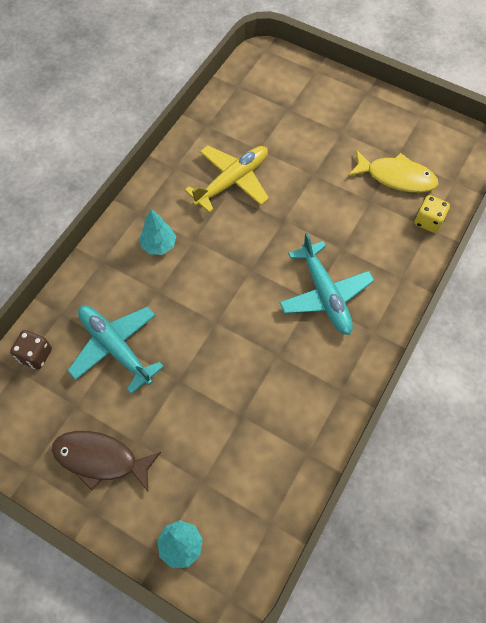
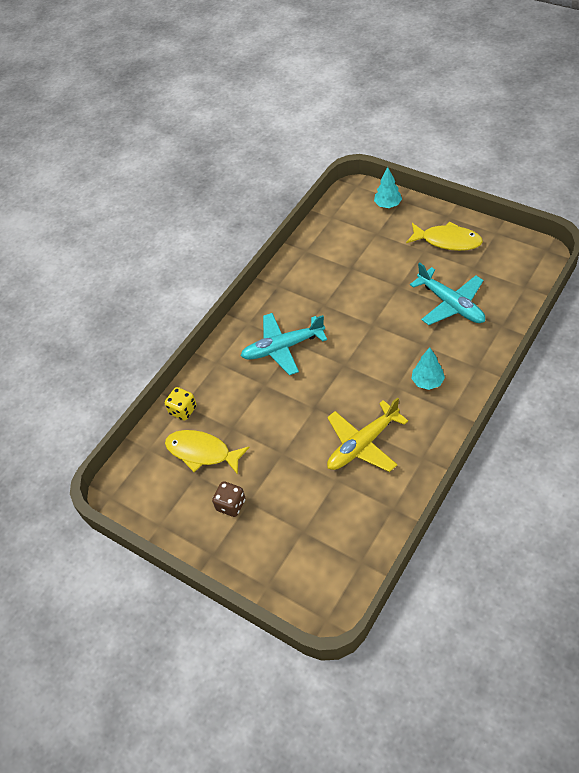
camera: 170 degrees left, 10 degrees down
brown dice [10,330,52,370] -> brown dice moved to [212,481,245,517]
brown fish [52,431,161,491] -> yellow fish [406,222,483,251]
turquoise plane [279,233,374,335] -> turquoise plane turned 90 degrees counterclockwise [241,313,327,375]

